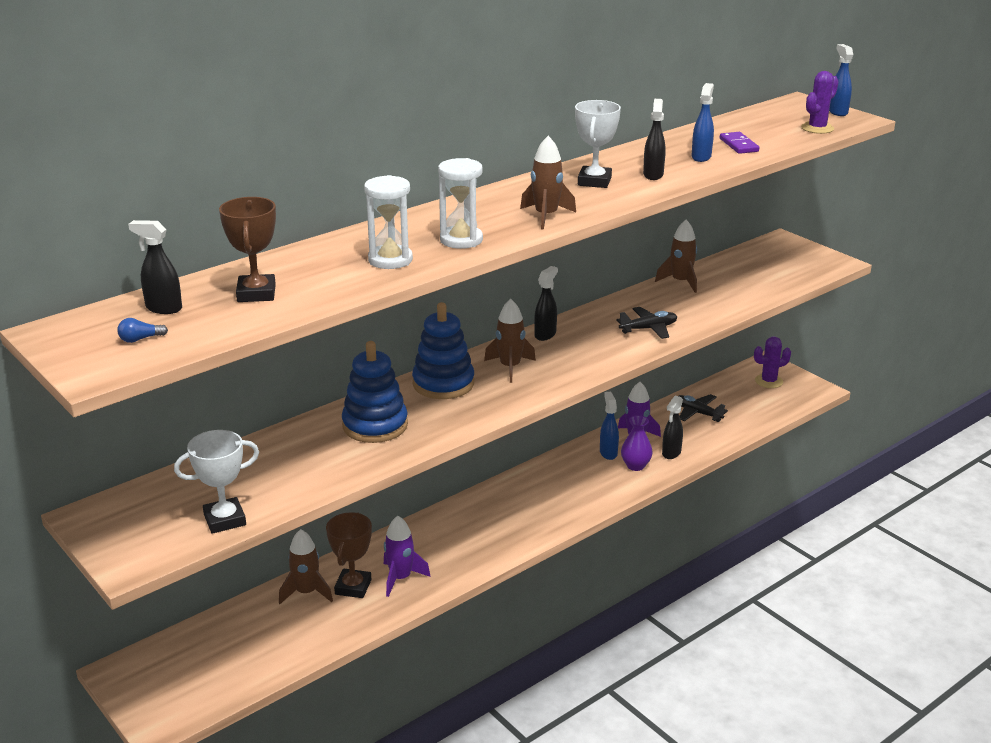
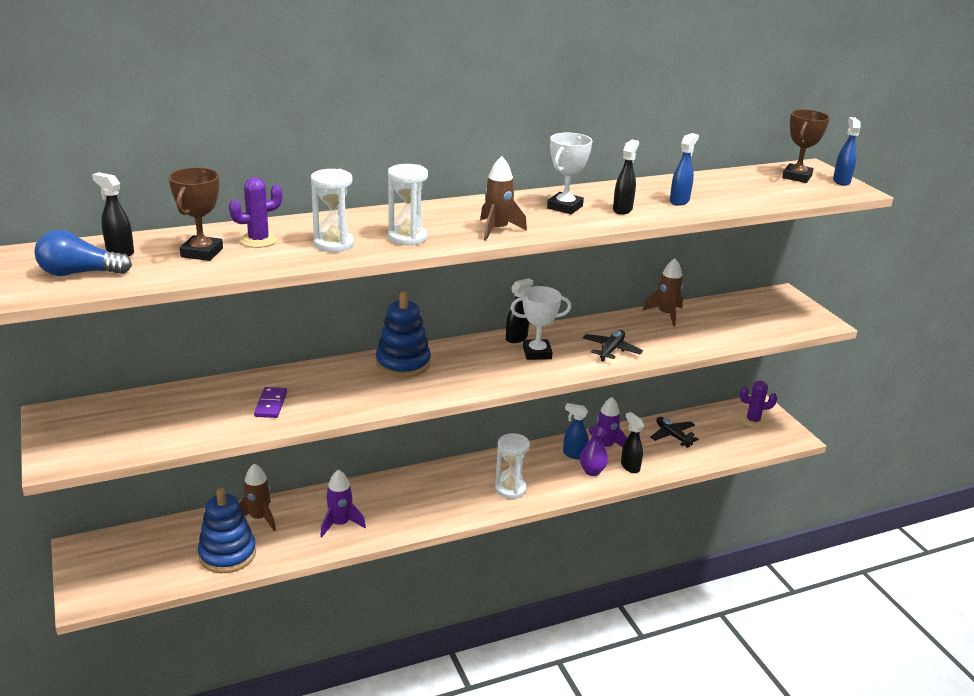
camera: 15 degrees right, 0 degrees up
blue light bulb [117,318,168,343] -> blue light bulb [34,229,132,276], size x2.15
white trophy [174,430,259,534] -> white trophy moved to [510,286,571,360]
brown trophy [326,512,372,598] -> brown trophy moved to [782,109,830,183]
blue stacking toy [342,341,408,443] -> blue stacking toy moved to [198,488,256,573]
brown rocket [484,299,536,383] -> none
blue spray bottle [600,392,619,460] -> blue spray bottle turned 75 degrees counterclockwise [563,403,589,459]
black plane [616,307,677,339] -> black plane turned 60 degrees counterclockwise [583,330,643,362]
black spray bottle [662,396,683,459] -> black spray bottle turned 105 degrees clockwise [621,412,644,473]
purple domino [720,132,759,154] -> purple domino moved to [254,387,287,418]
purple cactus [801,71,839,134] -> purple cactus moved to [229,177,282,248]
none -> white hourglass [495,433,530,499]

